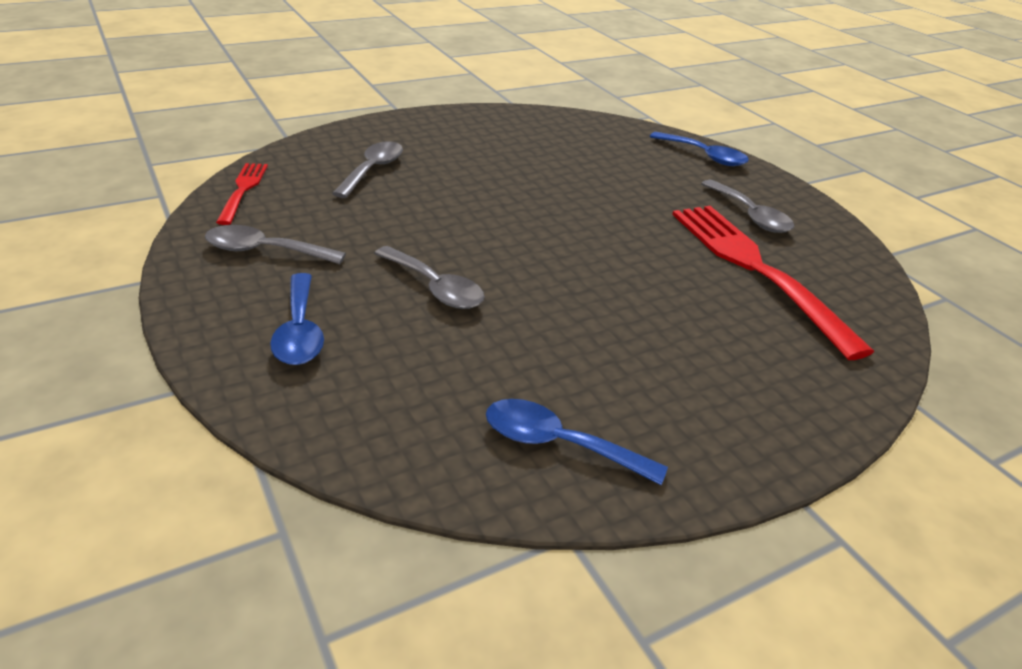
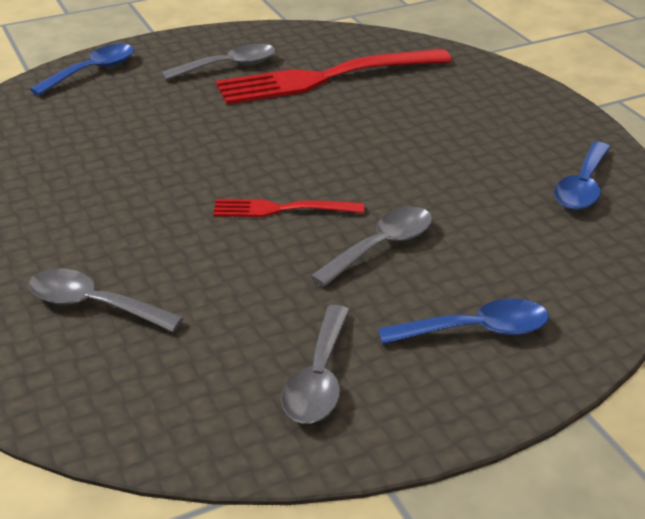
camera: 85 degrees left, 0 degrees up
red fork [216,163,268,225] -> red fork moved to [213,199,364,217]

